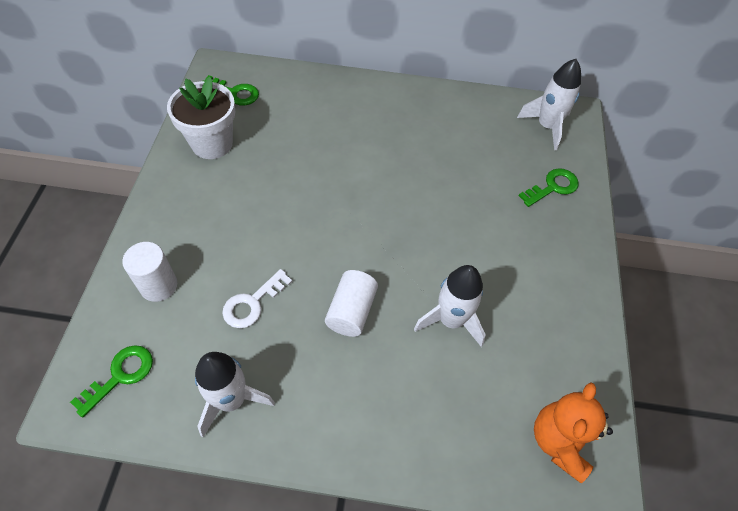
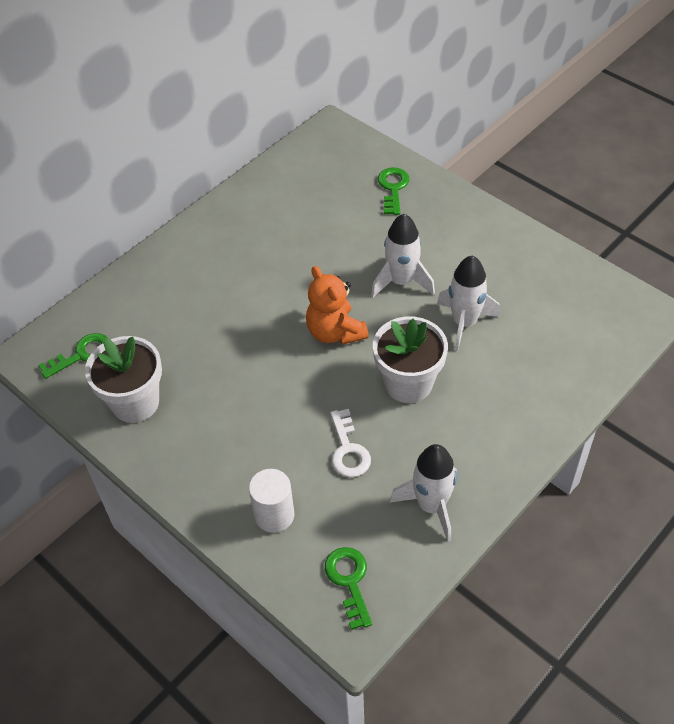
camera: 50 degrees left, 5 degrees down
white cylinder [325,270,378,337] -> white flower pot [373,316,448,403]
white rocket [517,59,581,150] -> white rocket moved to [371,214,435,297]
orange teddy bear [534,383,613,484] -> orange teddy bear moved to [306,266,368,345]

